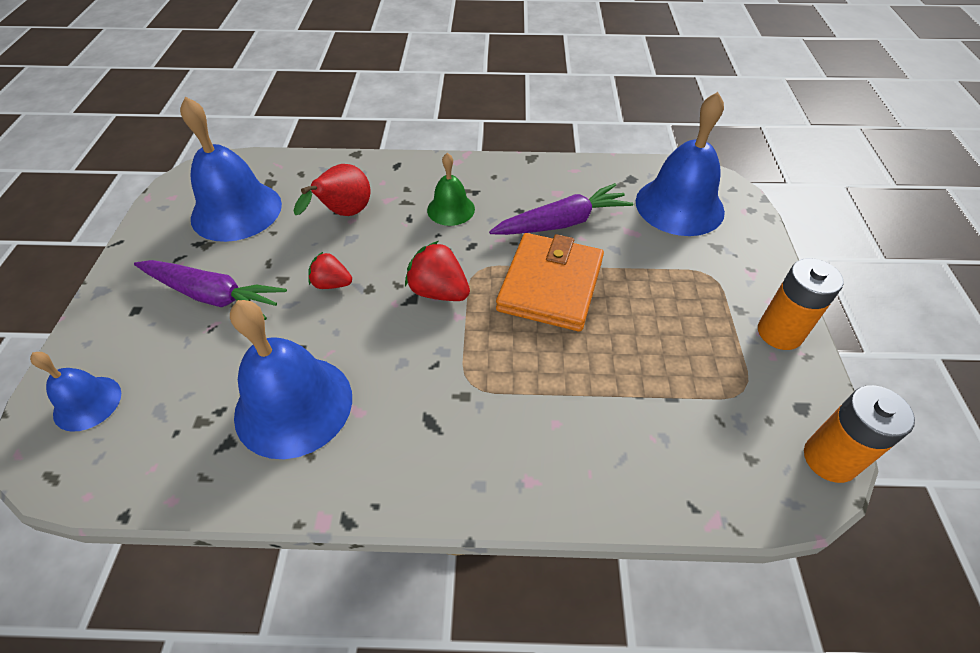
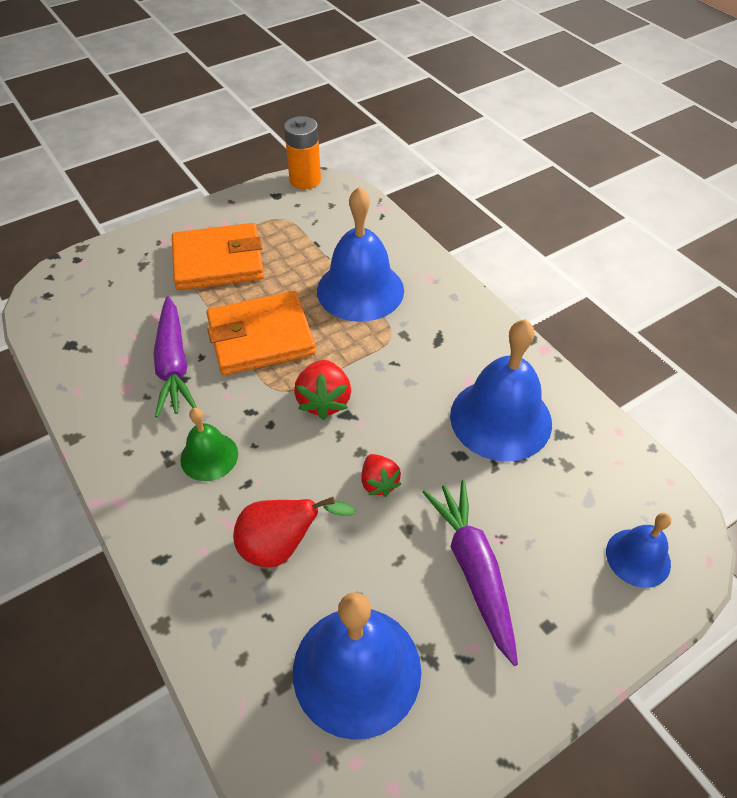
camera: 125 degrees left, 0 degrees up
purple carrot [489,183,633,235] -> purple carrot turned 135 degrees counterclockwise [153,296,197,418]
blue bell [636,92,725,236] -> blue bell moved to [317,187,404,322]
orange battery [758,258,844,350] -> none
none -> orange wallet [172,223,264,290]

